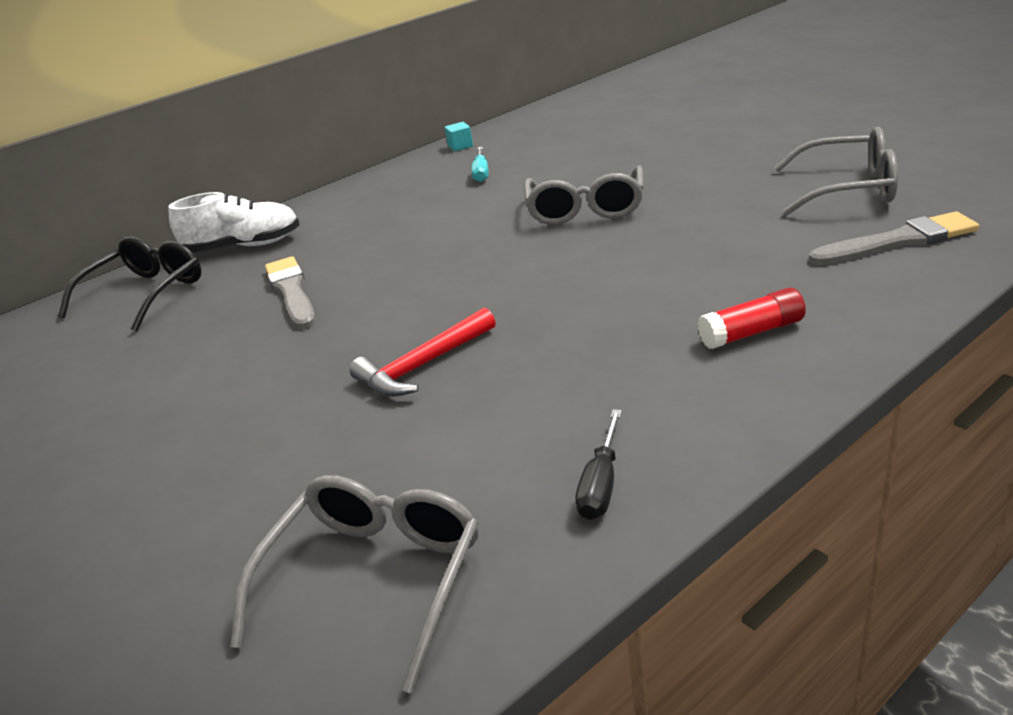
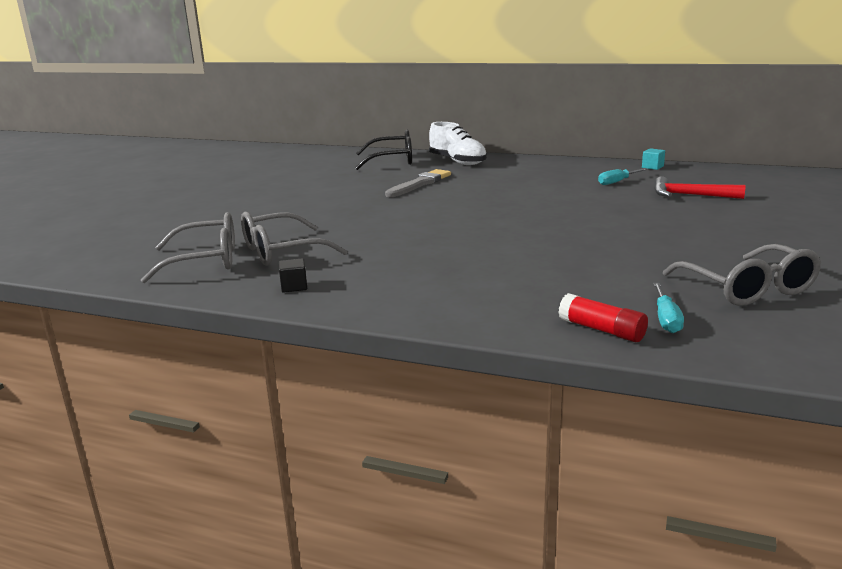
camera: 55 degrees right, 10 degrees down
red hammer [350,308,495,397] -> red hammer moved to [654,176,746,199]
grey glasses [524,165,644,225] -> grey glasses moved to [241,212,348,266]
black screwdriver [575,409,622,520] -> black cube [279,258,307,293]
red glue stick [698,288,806,349] -> red glue stick moved to [558,293,648,342]
grey brush [809,211,979,265] -> turquoise screwdriver [653,283,684,333]

